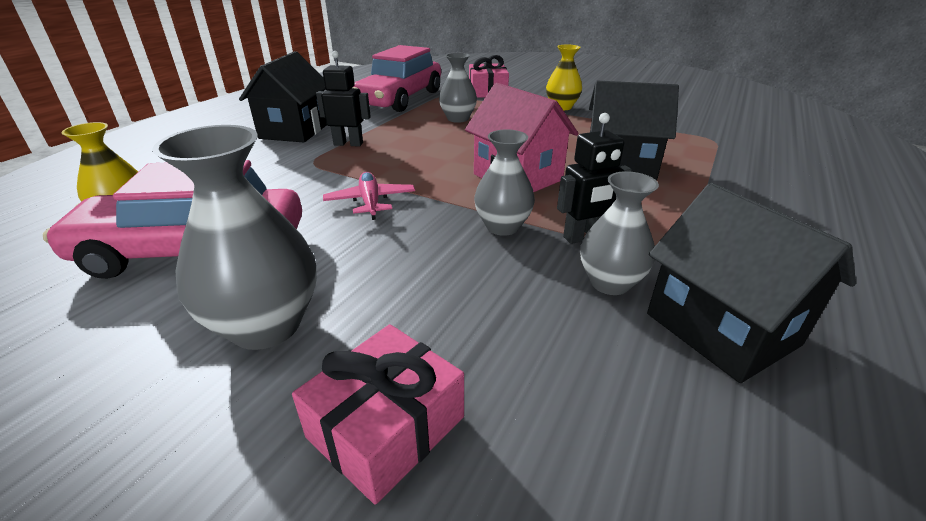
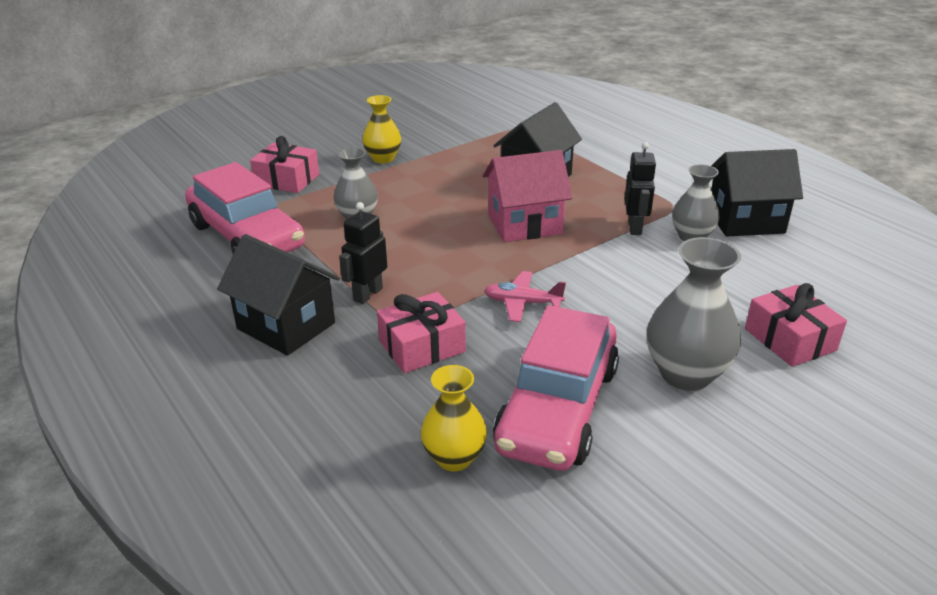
camera: 65 degrees left, 0 degrees up
grey vase [474,129,535,236] -> none
none -> pink gift [377,292,466,373]

